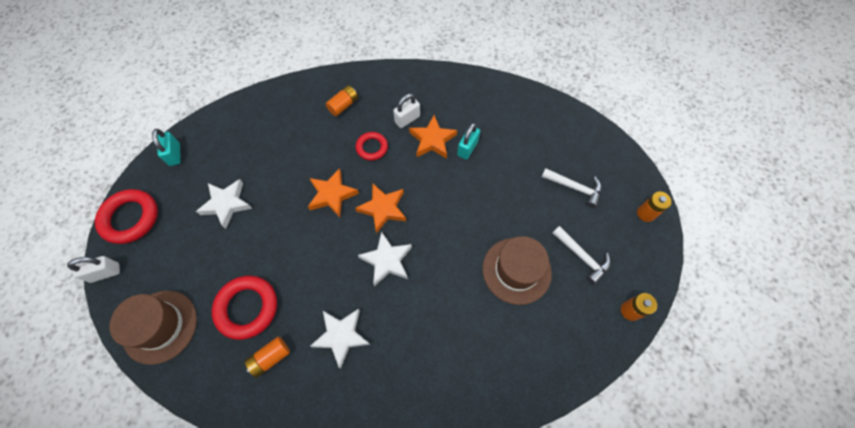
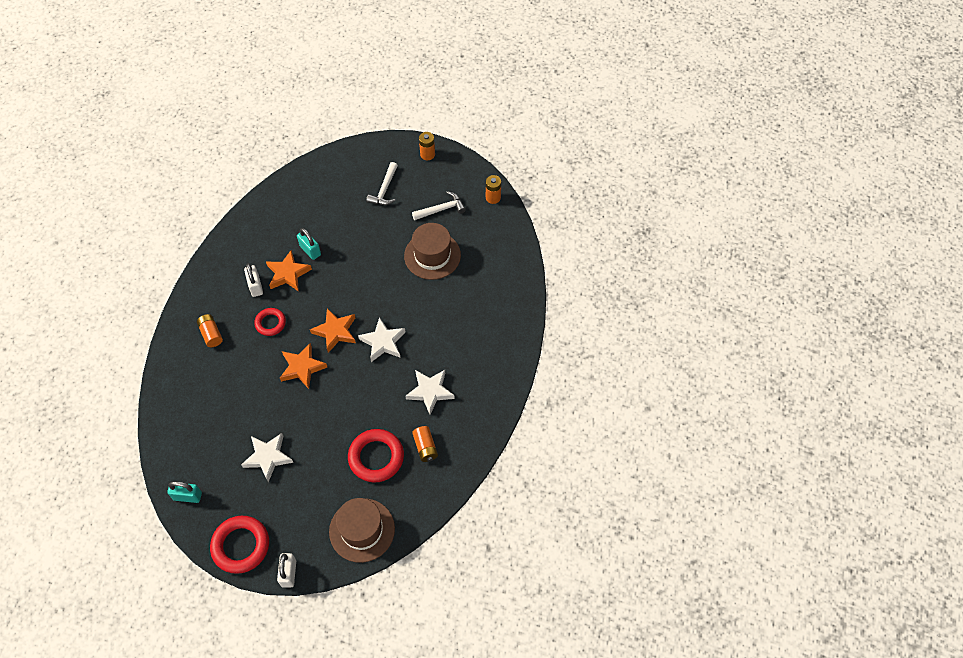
camera: 70 degrees left, 5 degrees down
white hammer [542,168,601,208] -> white hammer turned 150 degrees clockwise [366,162,398,205]

